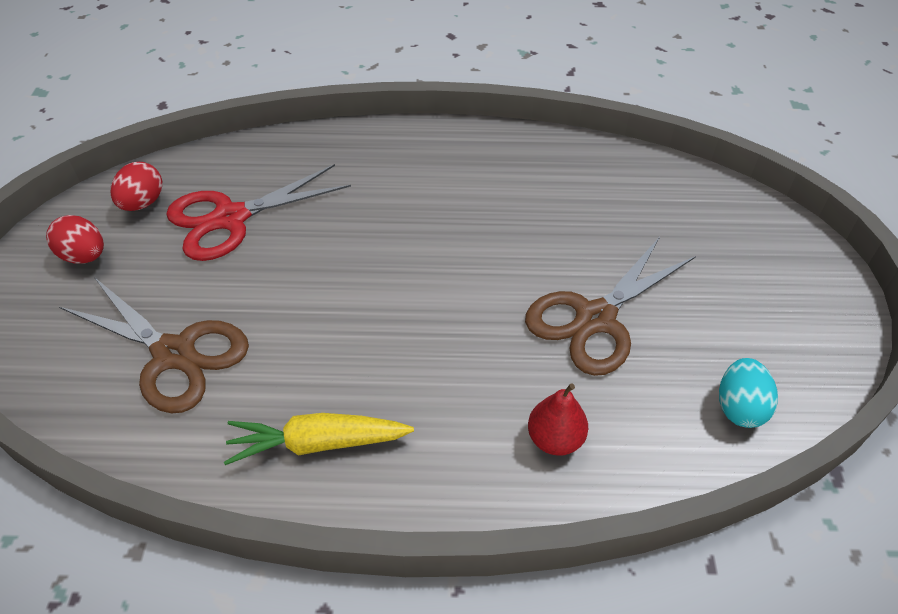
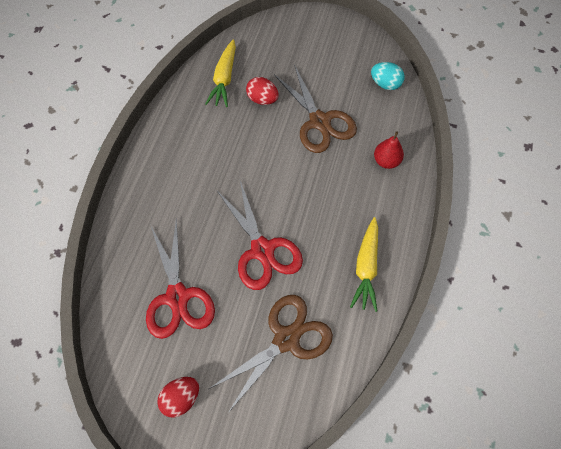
camera: 75 degrees left, 15 degrees up
red egg [111,162,162,211] -> red egg moved to [246,77,279,105]
none -> yellow carrot [205,40,236,107]
none -> red scissors [217,181,303,290]

